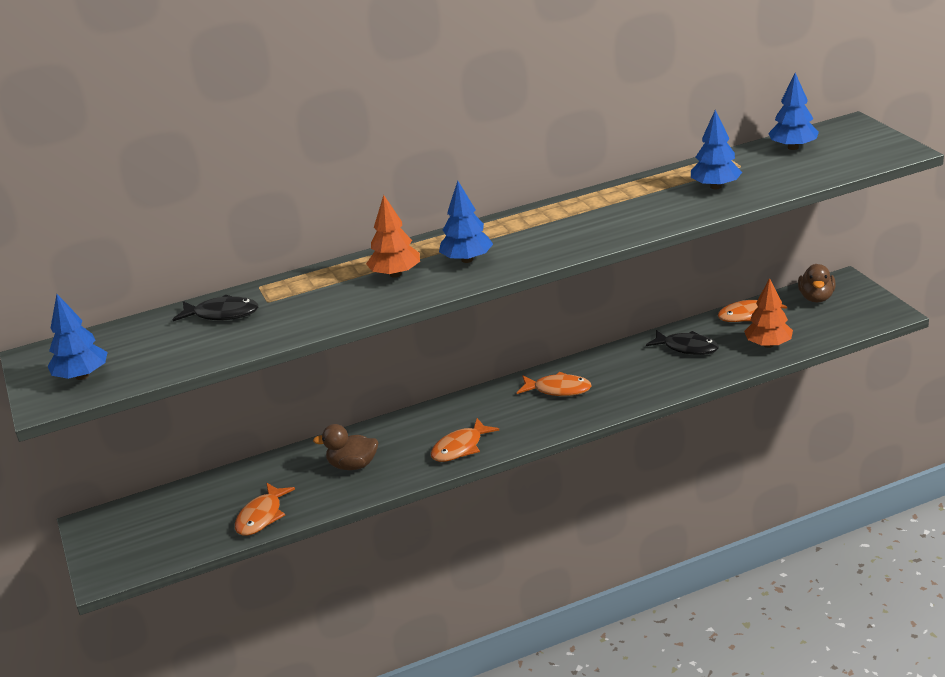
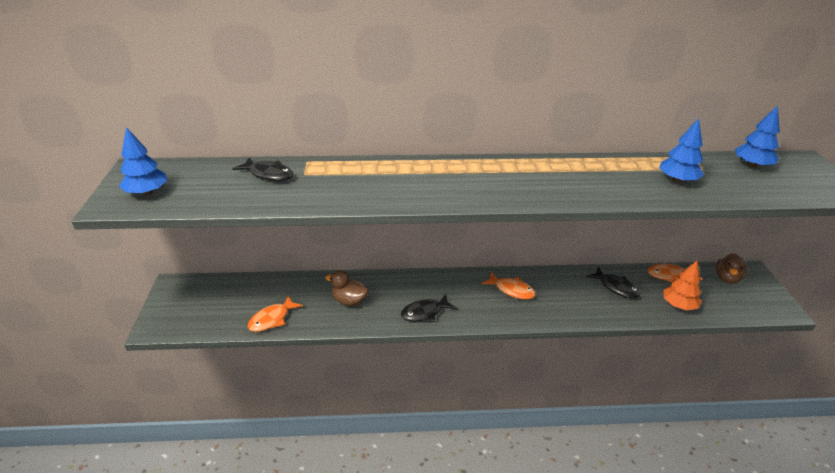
camera: 15 degrees right, 5 degrees up
orange tree [366,195,420,278] -> none
orange fish [431,418,499,462] -> black fish [401,294,457,322]
blue tree [439,181,493,263] -> none

